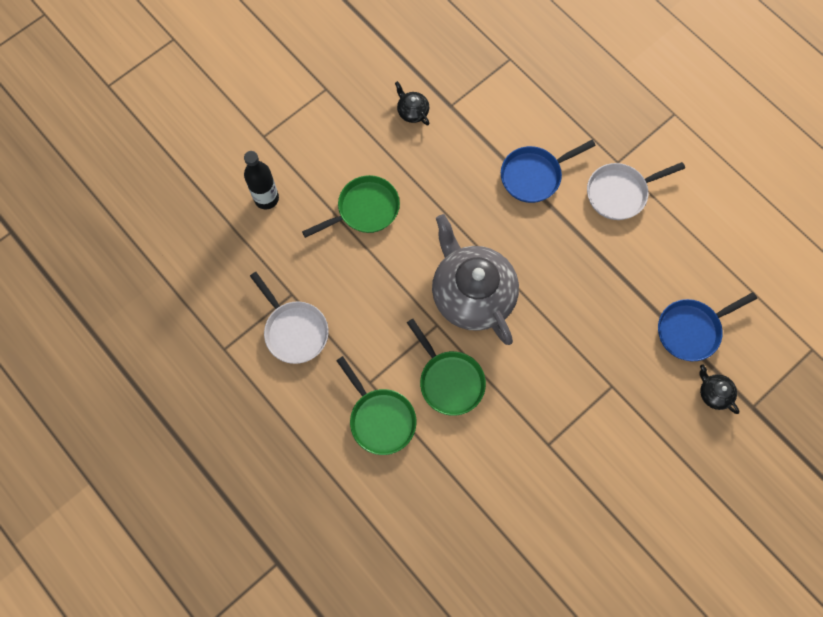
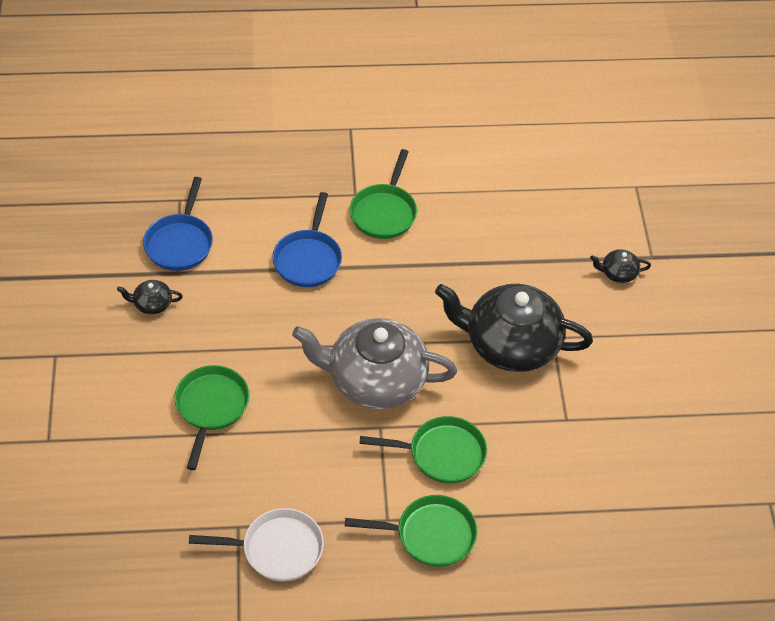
camera: 55 degrees left, 20 degrees down
black bottle [244,151,279,209] -> none
white pan [587,162,685,220] -> green pan [350,149,417,239]
blue pan [658,292,757,361] -> blue pan moved to [143,177,213,271]
none -> black teapot [435,284,593,372]

